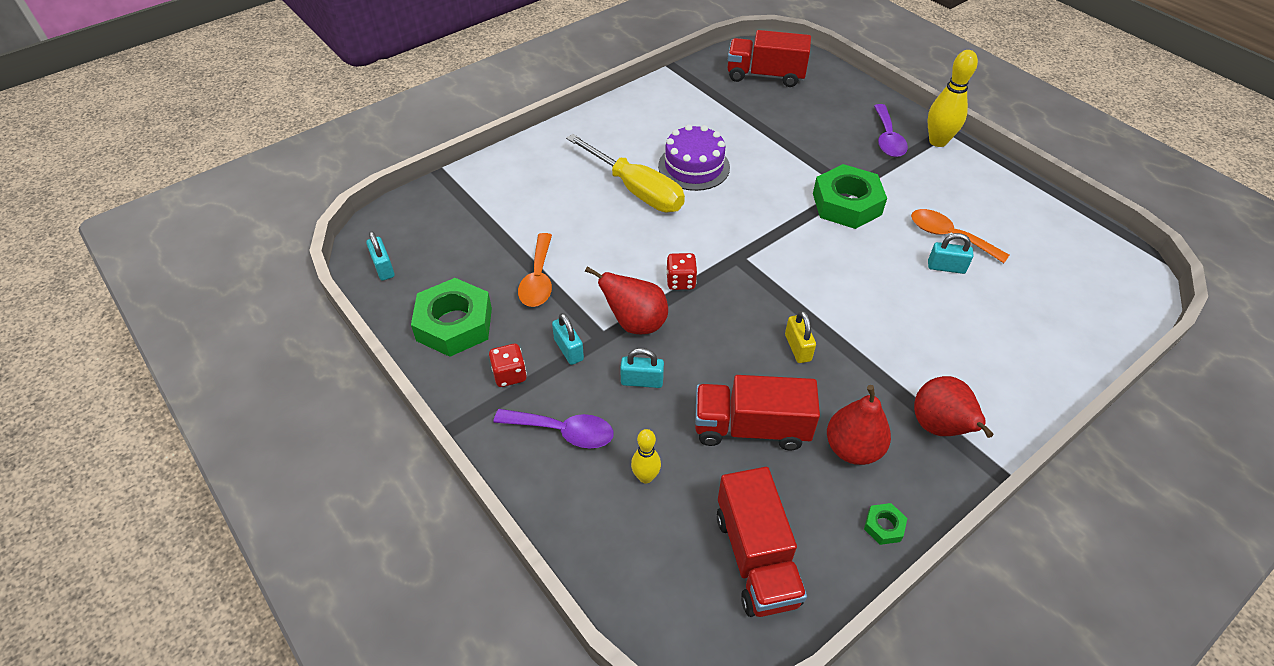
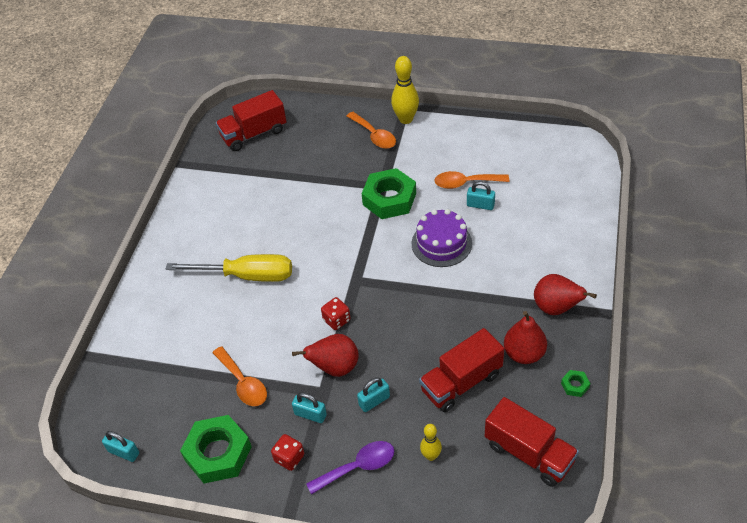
camera: 35 degrees left, 0 degrees up
purple cake [658,124,730,191] -> purple cake moved to [412,209,472,267]
yellow padlock [785,311,816,363] -> none
purple spoon [874,104,908,157] -> orange spoon [346,112,396,149]
turquoise padlock [928,233,973,274] -> turquoise padlock turned 45 degrees clockwise [467,181,495,210]

